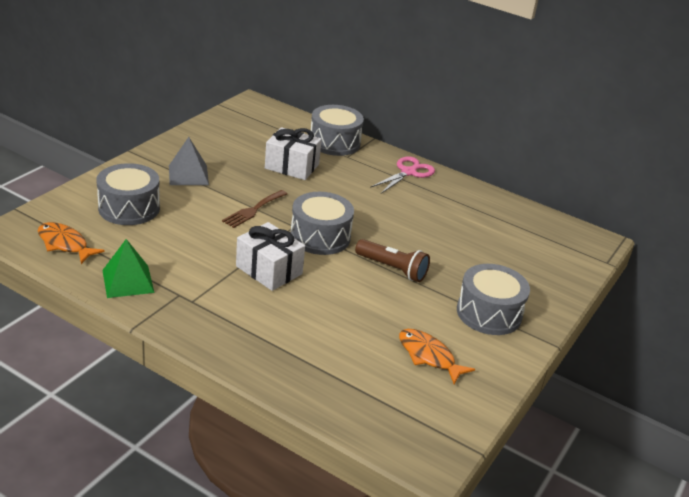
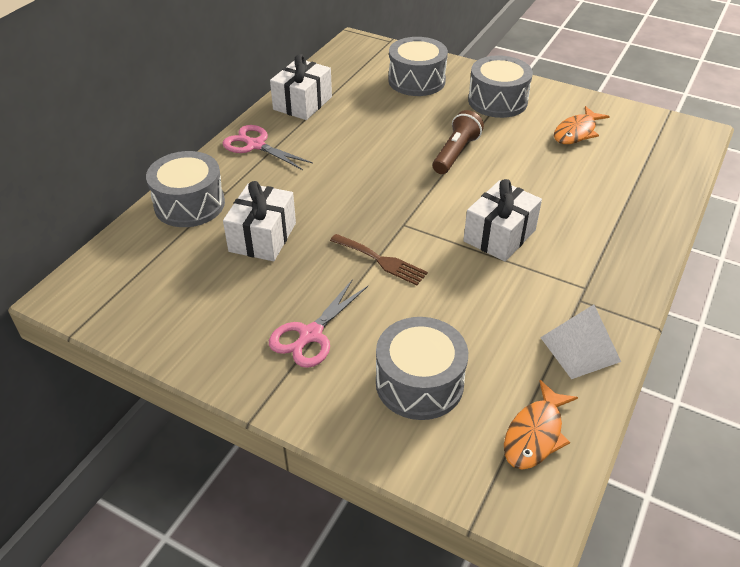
camera: 90 degrees left, 10 degrees up
green pyramid [102,239,154,298] -> white pyramid [540,304,621,379]
grey pyramid [169,137,209,185] -> pink scissors [269,279,368,368]
grey drum [290,192,354,255] -> grey drum moved to [388,37,448,96]
none -> white gift [270,54,332,120]

